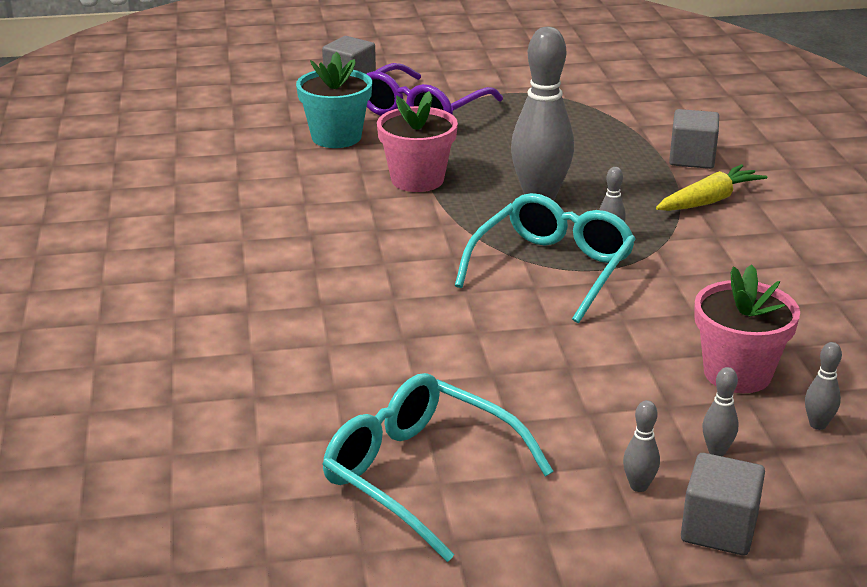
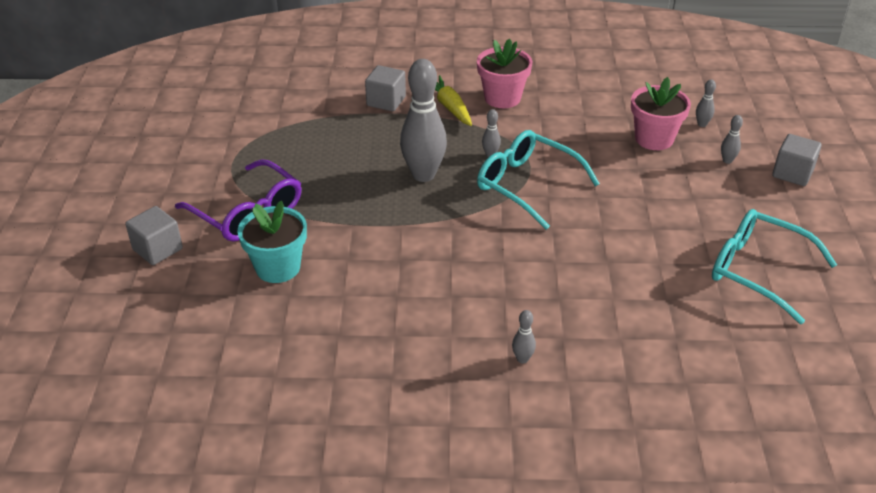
camera: 80 degrees left, 10 degrees up
turquoise glasses [323,373,553,562] -> turquoise glasses turned 75 degrees clockwise [712,209,837,324]
pink flower pot [377,91,458,192] -> pink flower pot moved to [477,38,532,108]
grey bowling pin [623,400,660,492] -> grey bowling pin moved to [512,310,536,364]

